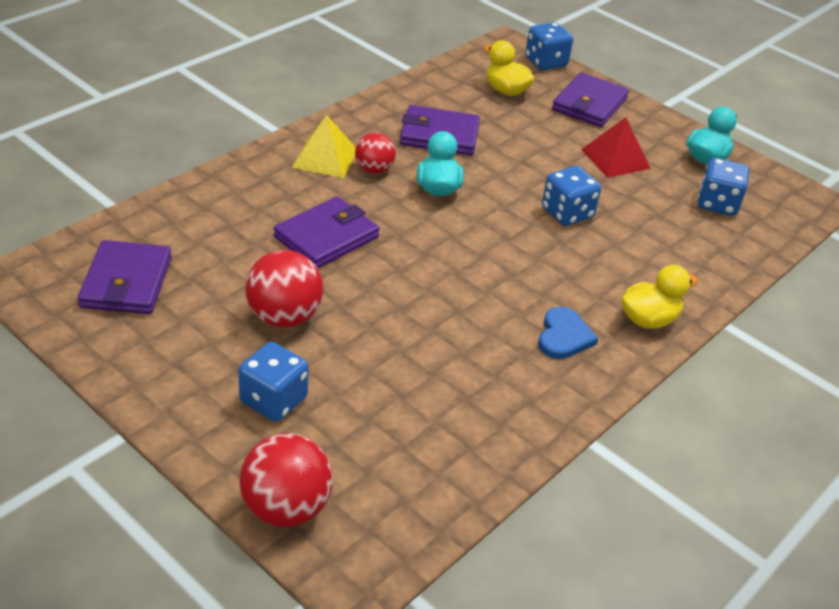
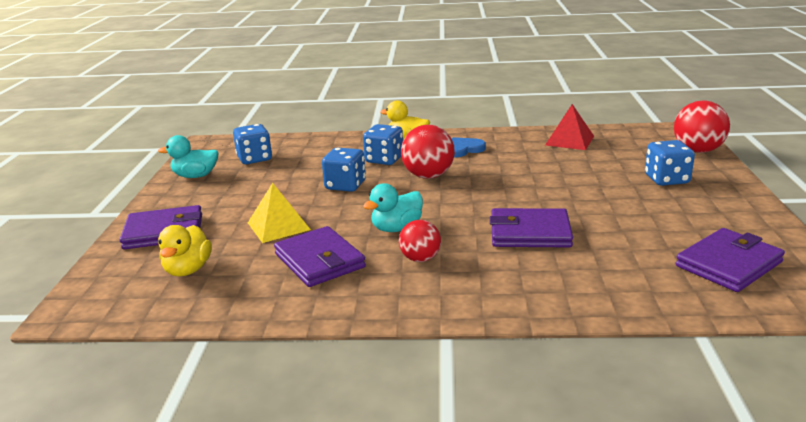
camera: 125 degrees left, 15 degrees down
red ball [245,250,323,328] -> red ball moved to [401,125,455,179]
yellow pyramid [292,115,356,178] -> yellow pyramid moved to [248,183,311,243]
blue dice [525,22,573,70] -> blue dice moved to [363,124,403,165]
red pyramid [581,117,651,178] -> red pyramid moved to [545,104,594,150]

